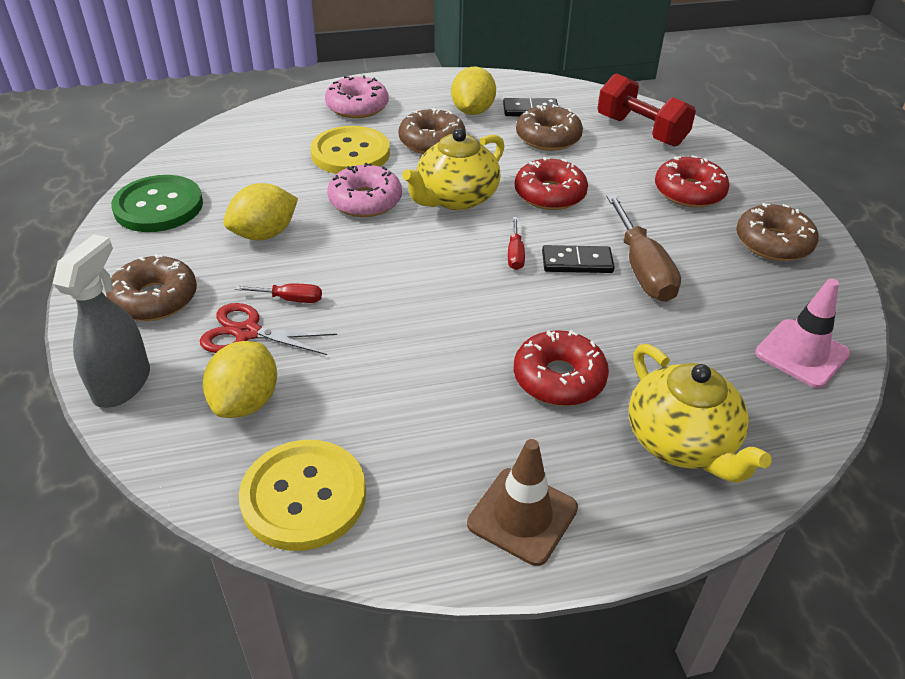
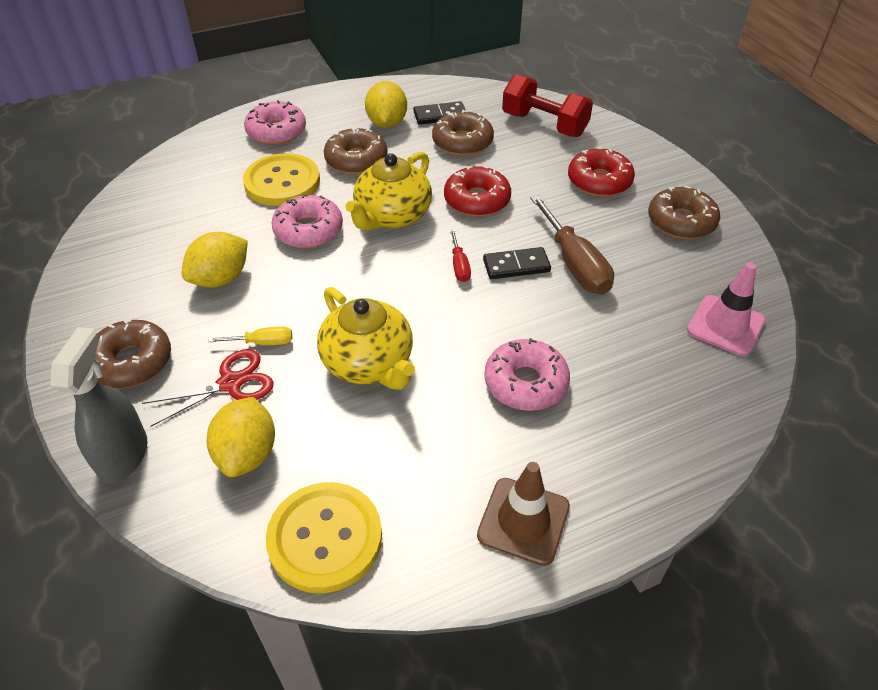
camera: 10 degrees left, 5 degrees up
green button [111,175,203,232] -> none
red scissors [200,303,337,355] -> red scissors turned 150 degrees clockwise [142,349,274,427]
red screwdriver [234,284,322,303] -> yellow screwdriver [208,326,292,345]
red donut [514,330,609,406] -> pink donut [484,338,570,411]
yellow teapot [629,344,772,483] -> yellow teapot moved to [317,287,415,390]

